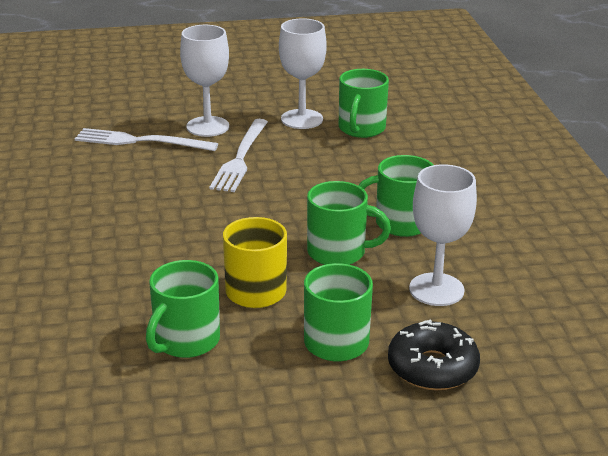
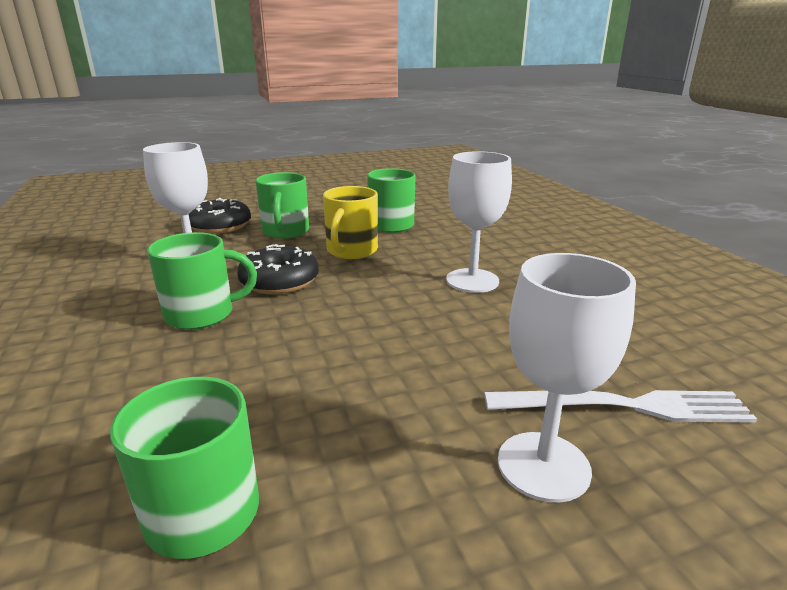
camera: 170 degrees right, 5 degrees down
white fork [209,119,268,192] -> none
white goblet [279,18,327,129] -> white goblet moved to [446,151,512,293]
green mug [307,181,391,265] -> black donut [237,244,319,295]

